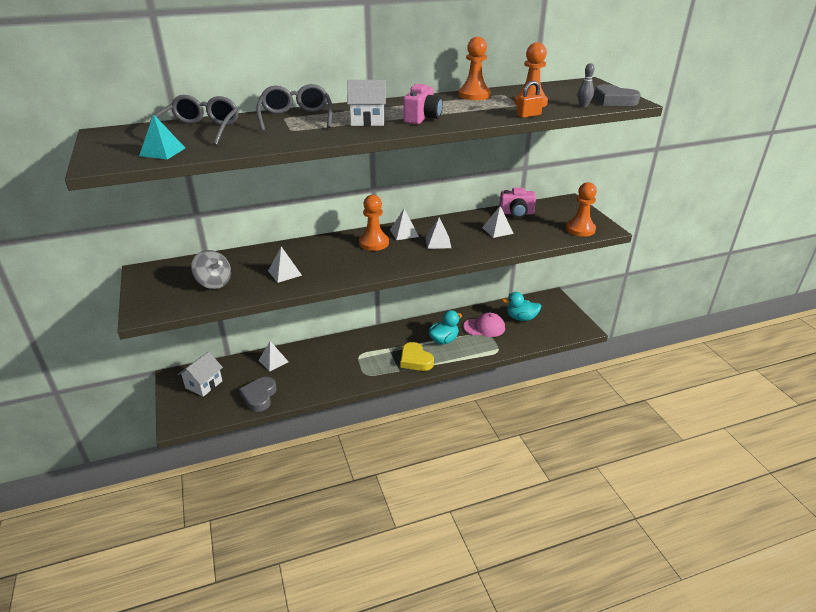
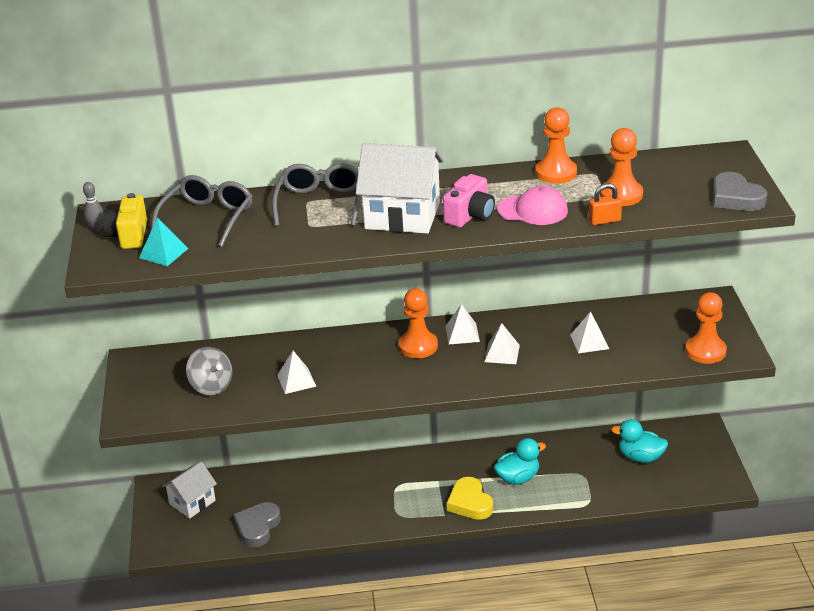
camera: 15 degrees right, 0 degrees up
white pyramid [258,341,288,372] -> none
white house [347,80,386,126] -> white house [356,143,444,234], size x1.64
pink cap [463,313,505,337] -> pink cap moved to [497,186,568,225]
pink camera [499,187,536,218] -> none
grey bowling pin [578,63,595,107] -> grey bowling pin moved to [83,182,104,231]
none -> yellow camera [102,193,147,249]

